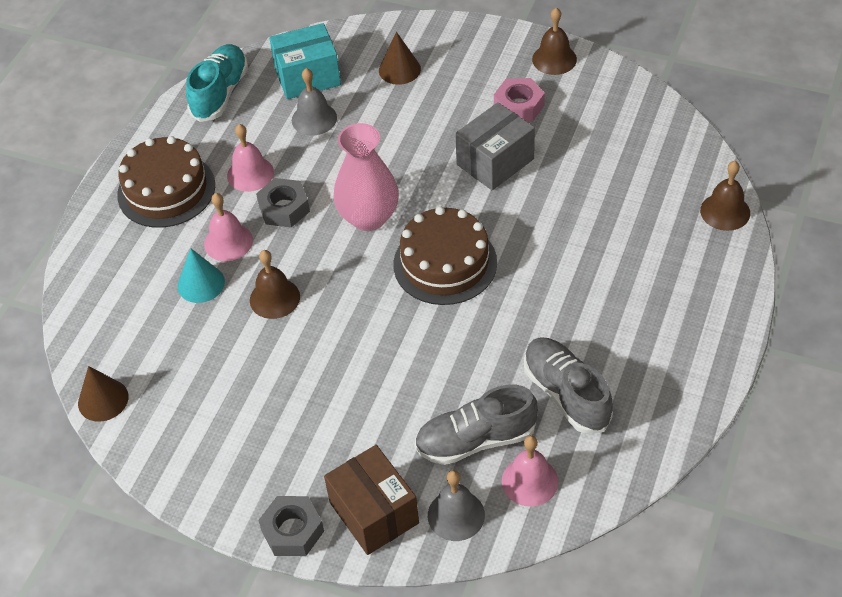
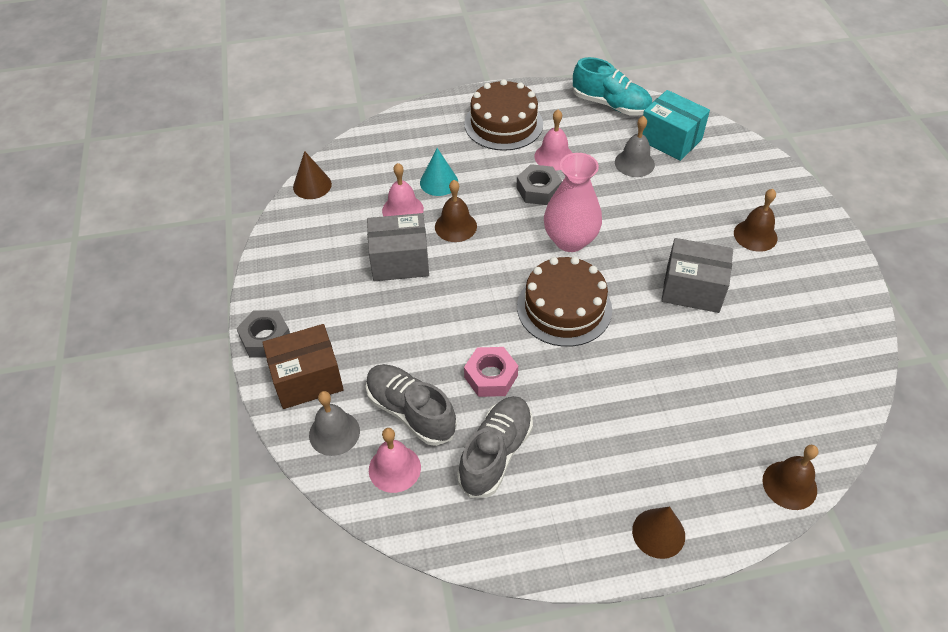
camera: 55 degrees right, 0 degrees up
turquoise shoe [186,44,248,122] -> turquoise shoe turned 45 degrees clockwise [573,57,652,116]
pink bell [204,193,253,261] -> pink bell moved to [382,163,424,216]
brown box [324,445,419,555] -> brown box turned 45 degrees clockwise [262,324,344,409]
brown cone [379,32,421,85] -> brown cone moved to [632,506,685,559]
pink nut [494,78,545,122] -> pink nut moved to [464,347,518,397]
brown bell [532,7,577,75] -> brown bell moved to [734,189,777,252]
none -> grey box [367,213,429,281]

